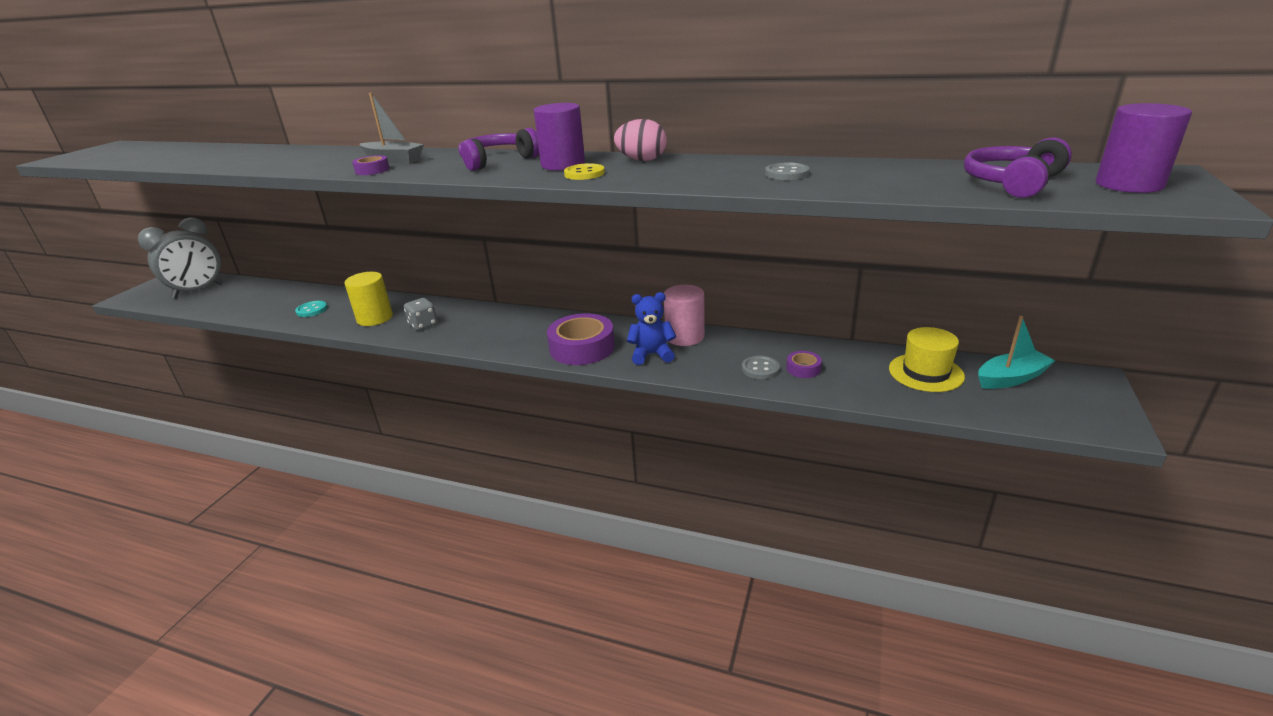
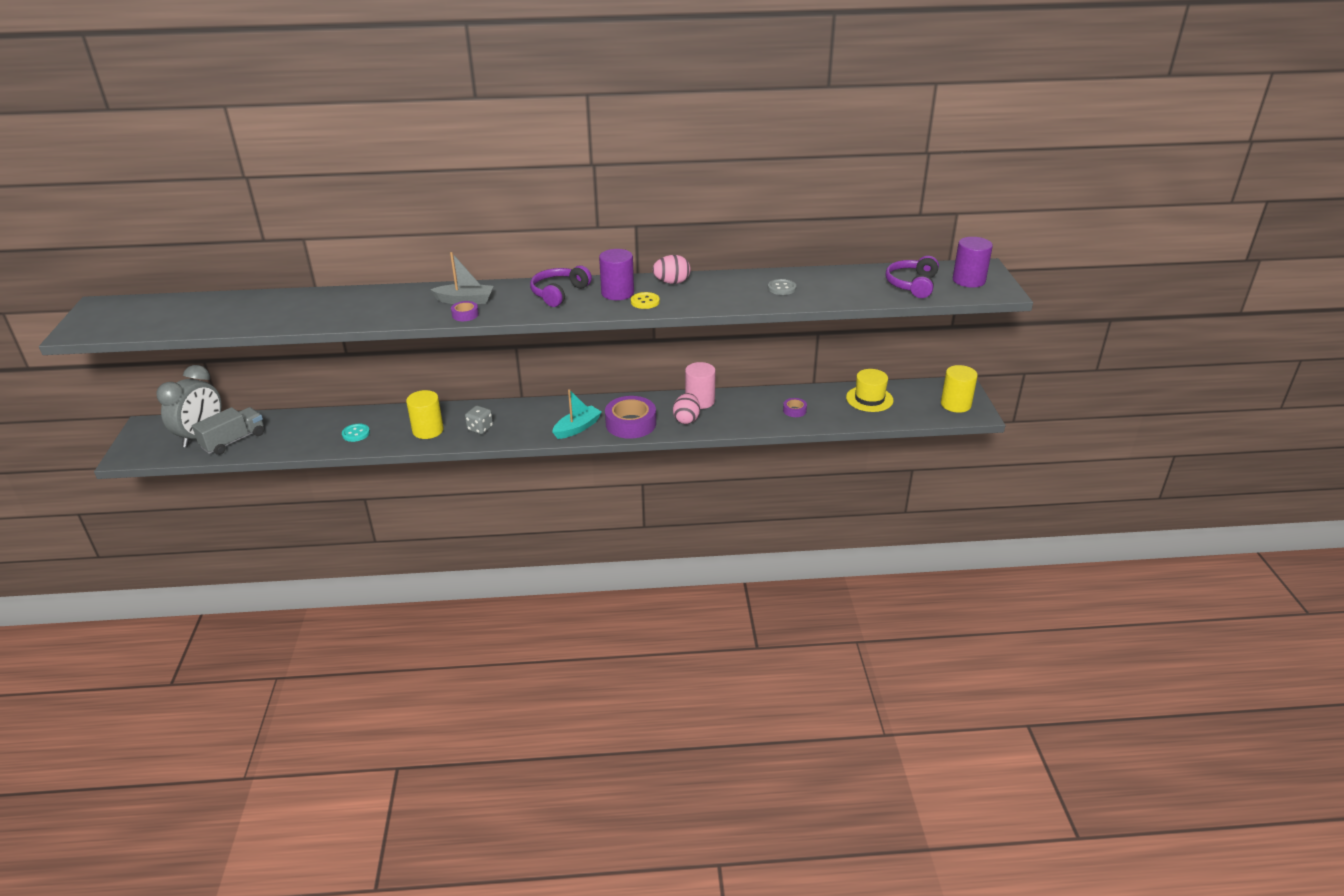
camera: 25 degrees left, 5 degrees up
blue teddy bear [627,292,676,365] -> pink egg [673,393,700,424]
grey button [742,355,780,379] -> none
turquoise boat [978,316,1056,389] -> turquoise boat moved to [552,389,602,439]
none -> grey truck [192,407,264,455]
none -> yellow cylinder [941,365,978,413]

